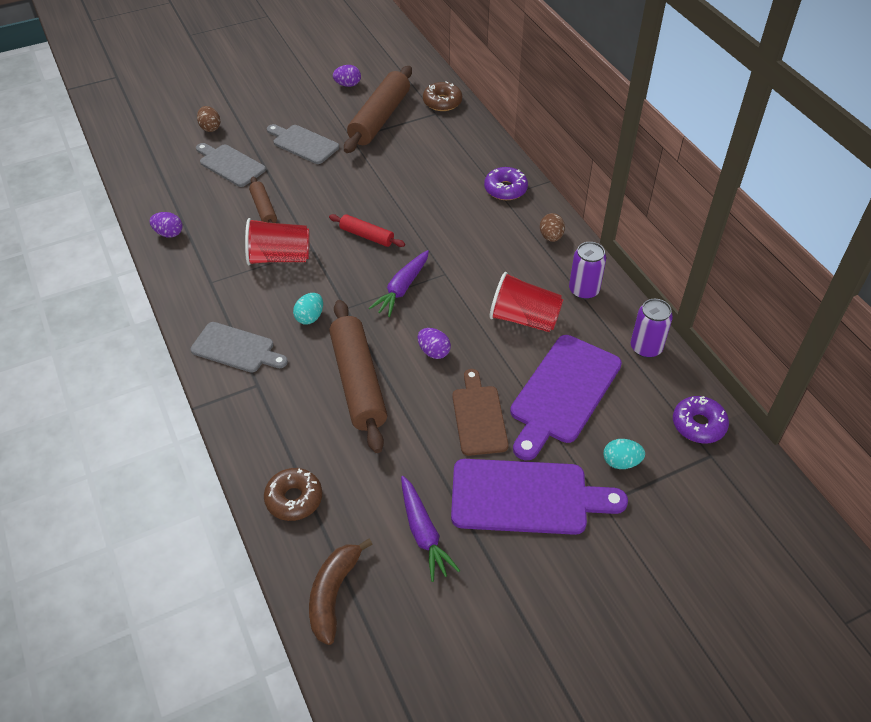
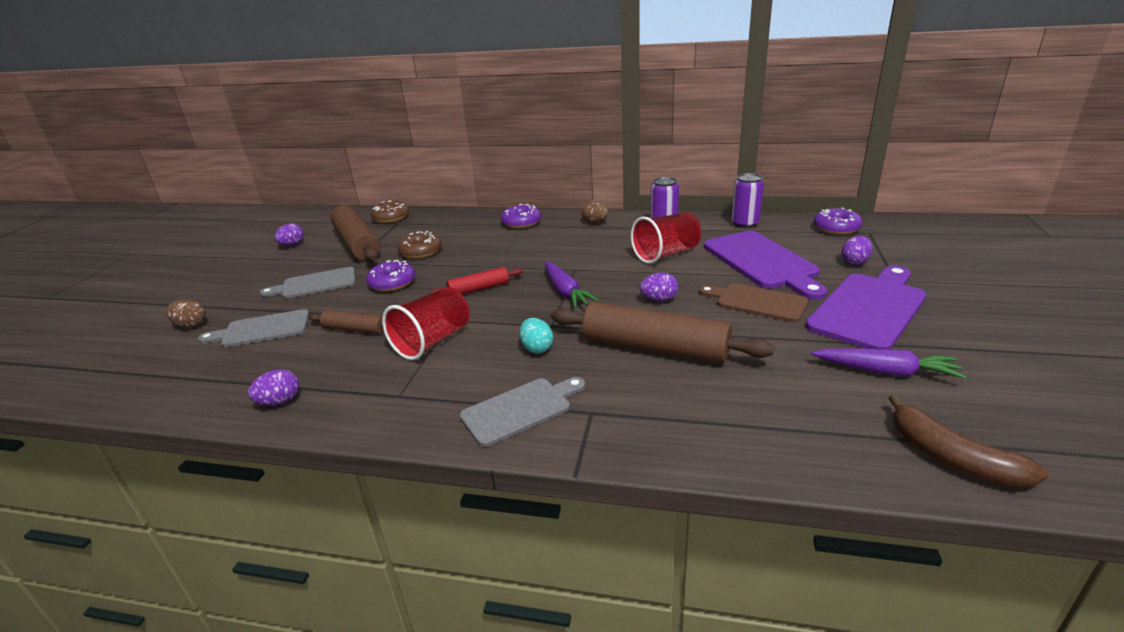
camera: 50 degrees left, 20 degrees down
brown donut [264,468,322,521] -> brown donut moved to [397,231,442,259]
turquoise egg [603,439,645,469] -> purple egg [841,236,873,265]
none -> purple donut [366,260,415,292]

